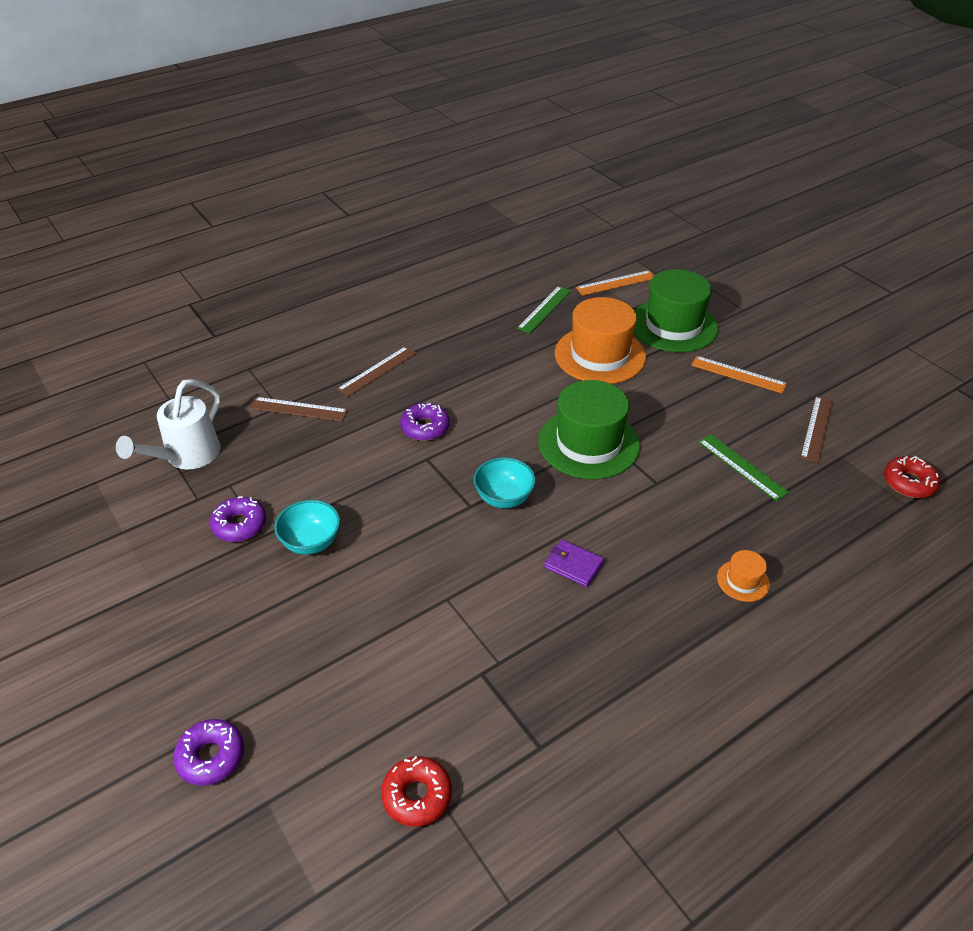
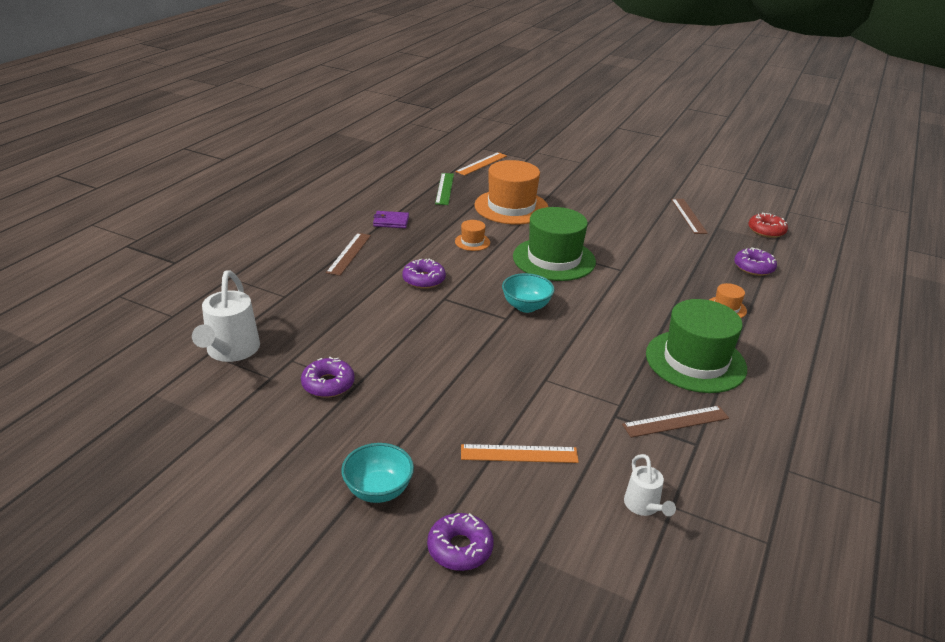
camera: 30 degrees left, 10 degrees down
brown ruler [250,397,348,422] -> brown ruler moved to [622,406,729,438]
turquoise bowl [274,500,340,555] -> turquoise bowl moved to [341,443,414,503]
red donut [381,756,452,827] -> white watering can [624,454,676,516]
purple wallet [544,540,604,587] -> purple wallet moved to [373,211,409,228]
green hat [634,269,718,352] -> green hat moved to [646,299,747,393]
orange ruler [691,356,787,394] -> orange ruler moved to [461,444,579,463]
green ruler [698,434,789,501] -> none
none -> orange hat [455,220,490,251]
none -> purple donut [734,247,777,276]

